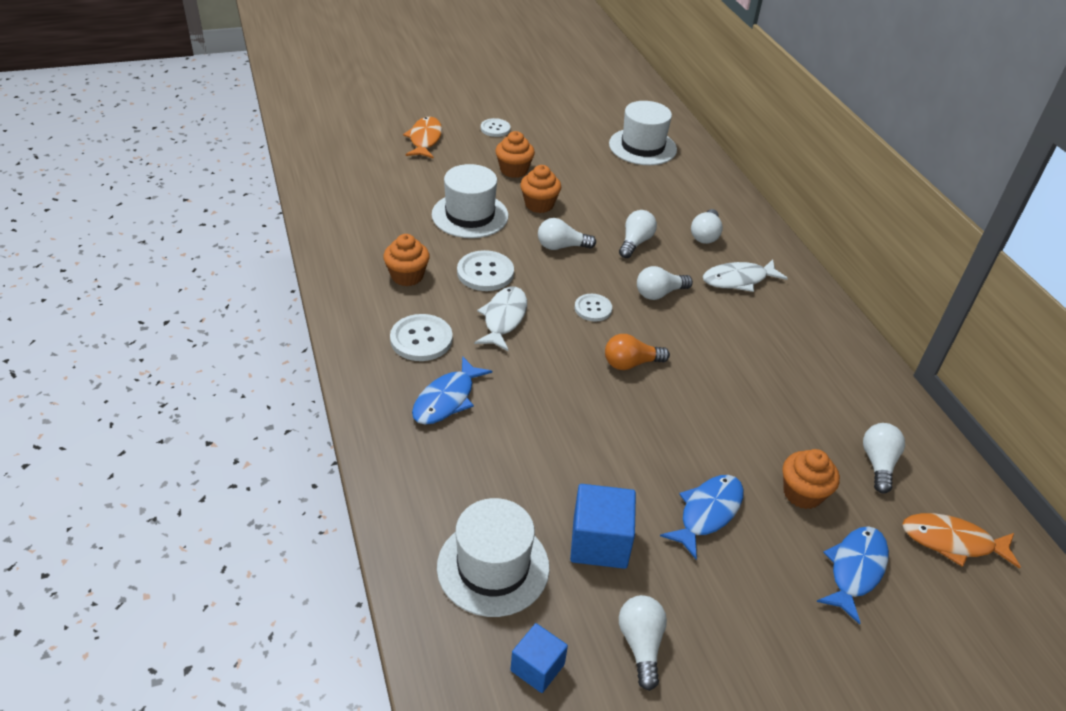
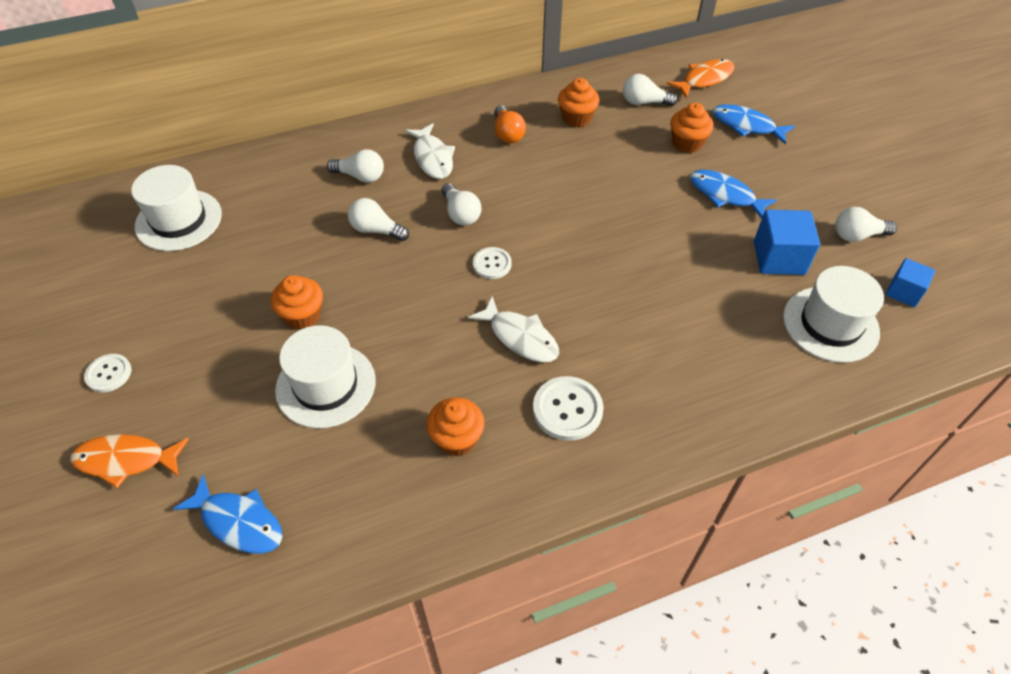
camera: 90 degrees left, 10 degrees up
blue fish [412,356,492,425] -> blue fish moved to [173,475,283,554]
white button [457,250,514,291] -> none
white fish [474,287,527,351] -> white fish turned 150 degrees counterclockwise [468,296,559,362]
orange cupcake [495,131,535,178] -> orange cupcake moved to [558,78,599,127]
white light bulb [538,218,596,250] -> none
orange light bulb [605,334,670,370] -> orange light bulb moved to [494,105,526,143]
orange fish [902,513,1021,569] -> orange fish turned 135 degrees counterclockwise [667,59,734,98]

